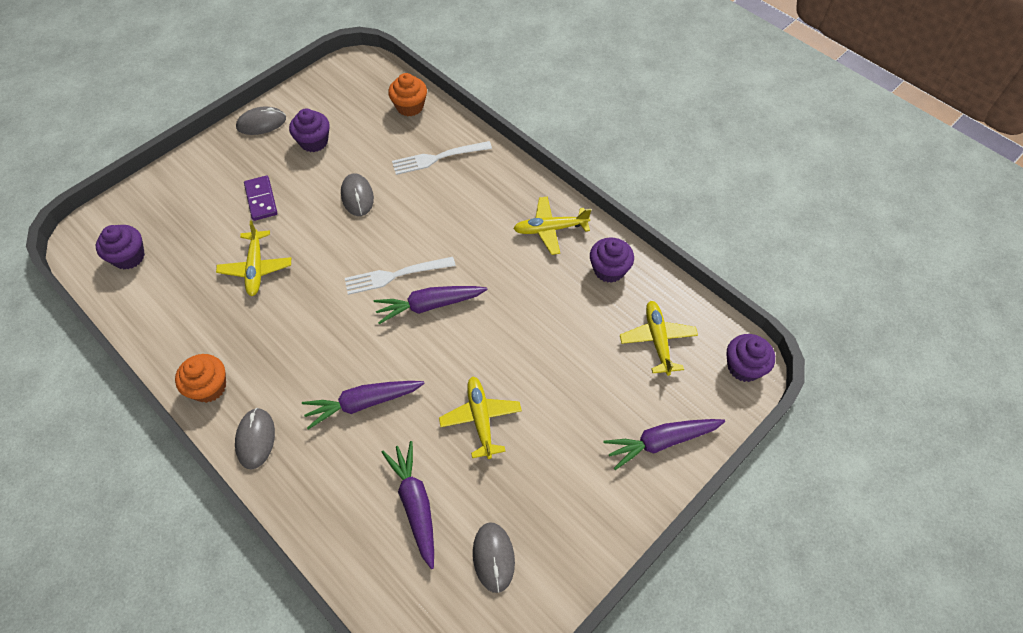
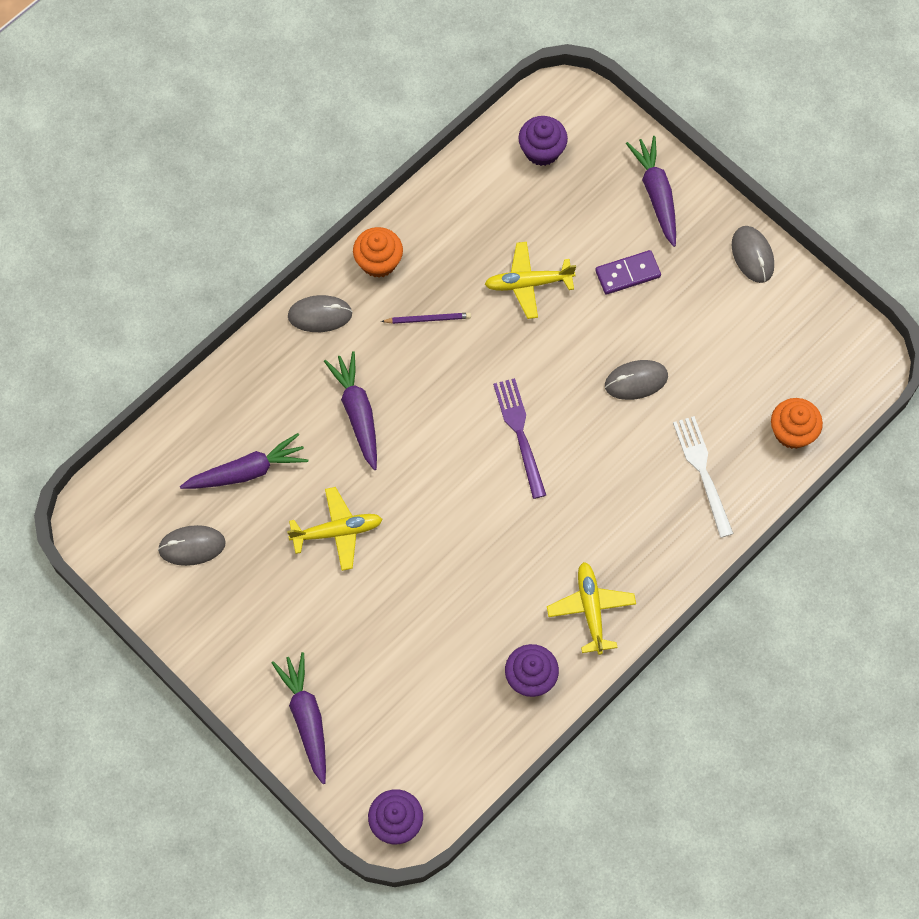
camera: 90 degrees right, 10 degrees up
purple cupcake [289,109,330,152] -> none
white fork [345,257,456,295] -> purple fork [493,378,546,499]
purple carrot [374,286,487,324] -> purple carrot moved to [626,136,676,247]
yellow plane [620,301,698,376] -> none
none -> purple pencil [381,313,471,324]

